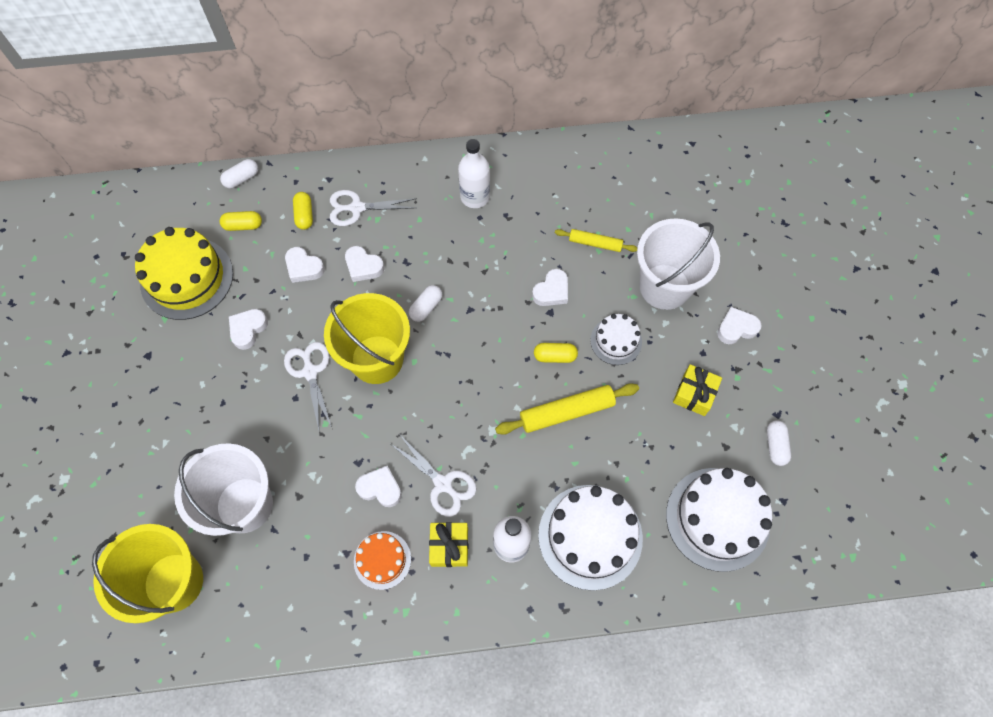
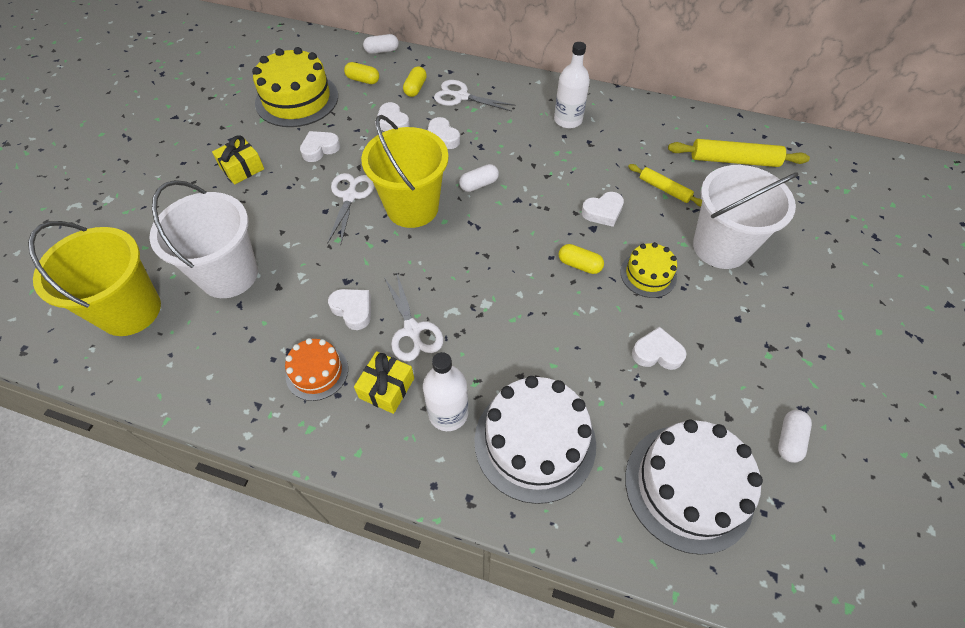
camera: 25 degrees right, 10 degrees down
yellow rolling pin [495,383,639,435] -> yellow rolling pin moved to [668,139,810,167]
white cake [590,314,642,365] -> yellow cake [620,242,677,298]
yellow gift [673,364,722,416] -> yellow gift moved to [212,135,264,184]
white heart [717,307,762,344] -> white heart moved to [632,327,687,370]

